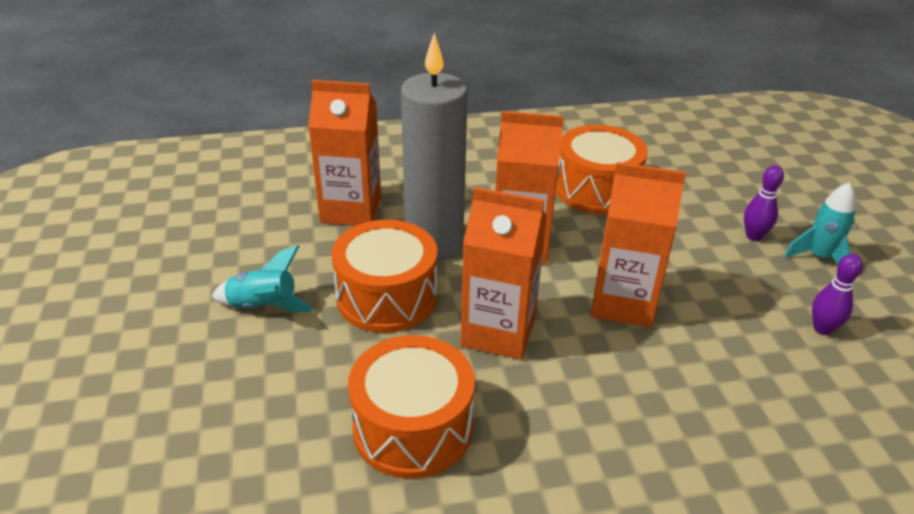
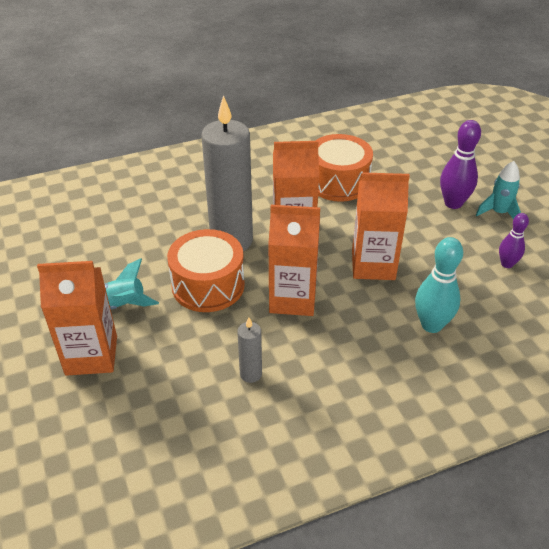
camera: 10 degrees left, 5 degrees up
orange carton [308,80,381,226] -> orange carton moved to [37,261,117,376]
orange drum [348,335,475,479] -> grey candle [237,317,262,383]
purple bowling pin [744,165,784,241] -> purple bowling pin [440,120,481,209], size x1.62
none -> turquoise bowling pin [415,237,463,333]

